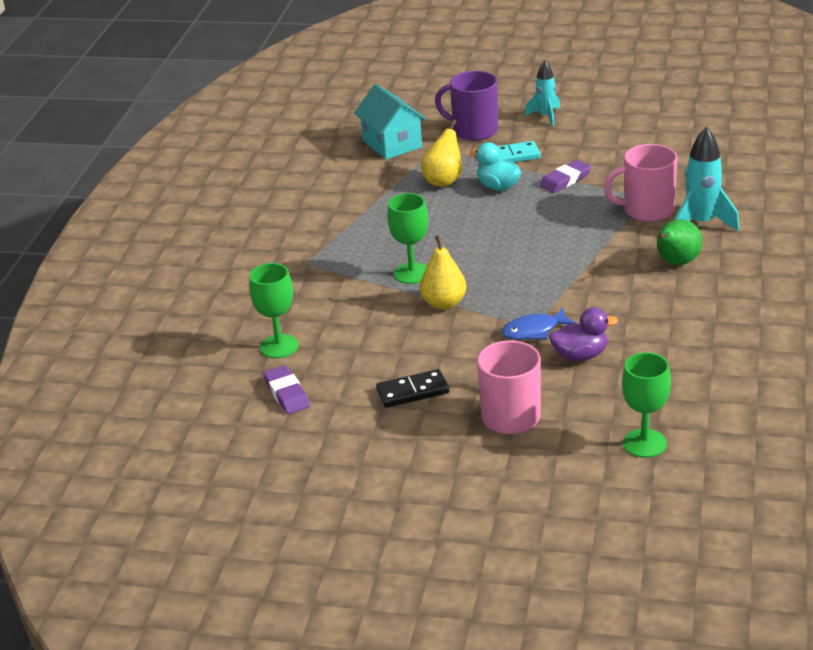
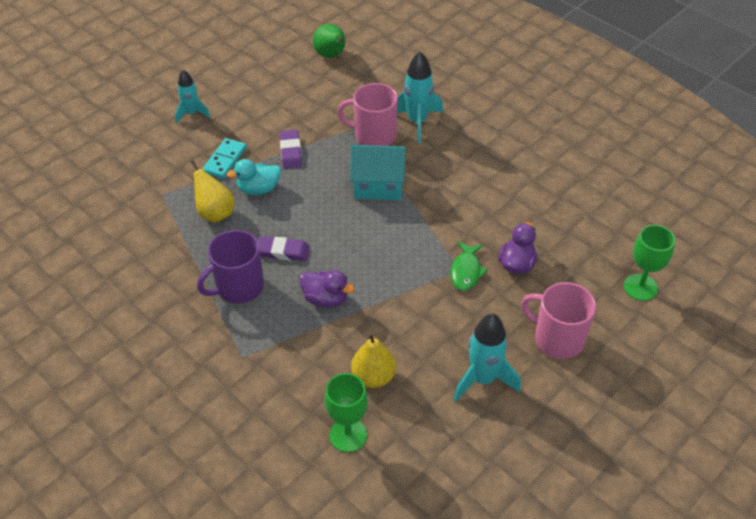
camera: 60 degrees left, 15 degrees up
purple eraser [263,365,310,414] -> purple eraser moved to [258,236,310,261]
turquoise house [354,84,426,159] -> turquoise house moved to [350,145,406,200]
black domino [376,369,449,408] -> turquoise rocket [454,314,521,401]
green goblet [387,193,428,284] -> purple duck [299,270,354,308]
yellow pear [420,235,466,310] -> yellow pear moved to [351,333,396,388]
purple mug [435,71,498,141] -> purple mug moved to [197,230,264,304]
blue fish [501,308,576,340] -> green fish [450,241,488,291]
pink mug [604,144,678,222] -> pink mug turned 75 degrees clockwise [338,83,398,146]
green pear [657,219,702,265] -> green pear moved to [313,24,346,58]

